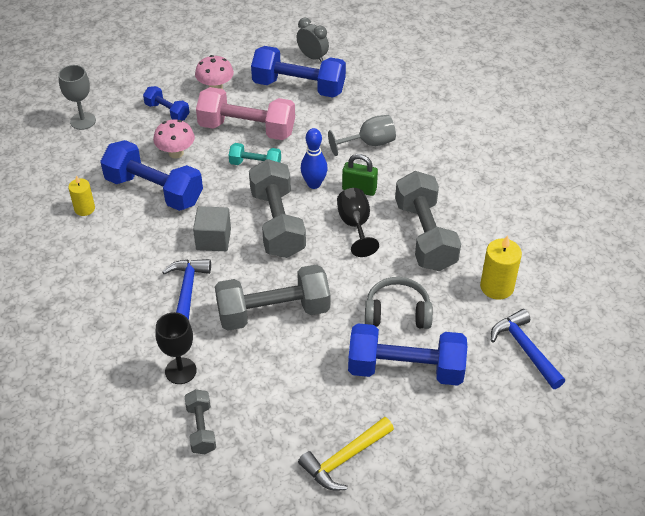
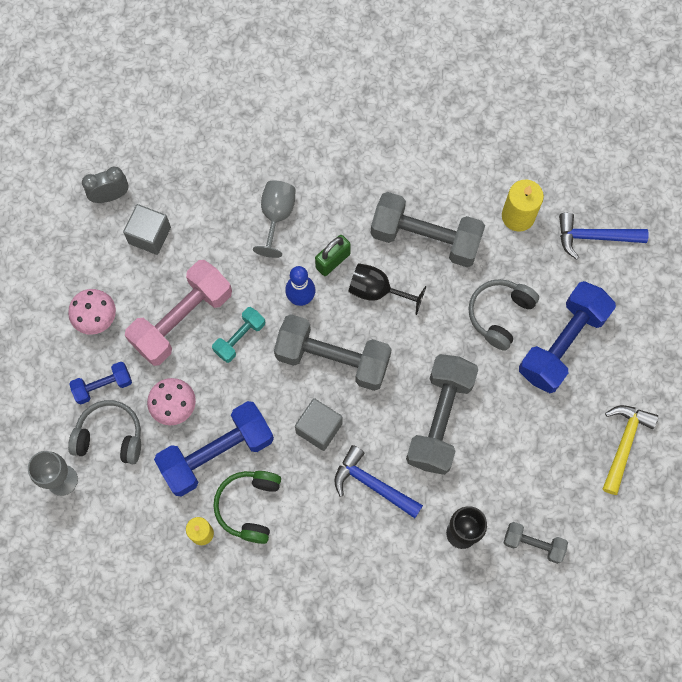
camera: 60 degrees left, 25 degrees up
blue dumbbell [251,46,346,97] -> grey cube [123,204,171,255]
yellow hammer [298,417,394,491] -> yellow hammer turned 150 degrees counterclockwise [603,405,658,495]
none -> grey headphones [68,400,141,464]
none -> green headphones [213,471,281,544]

